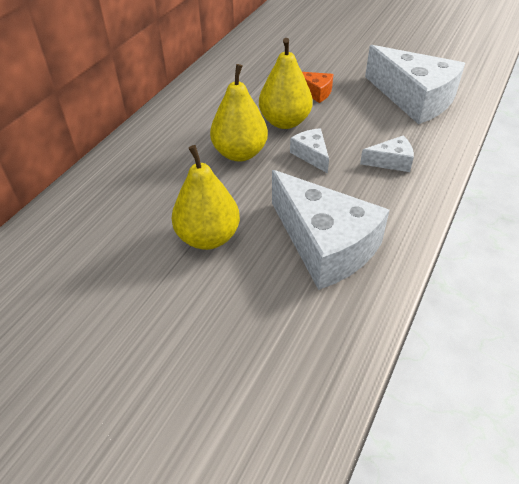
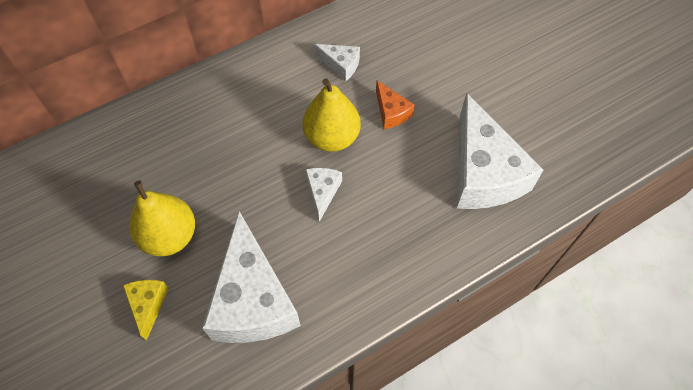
camera: 30 degrees right, 15 degrees up
yellow pear [210,64,268,162] -> none
white cheese [360,136,414,172] -> white cheese moved to [314,44,360,81]
none -> yellow cheese [123,280,169,341]

